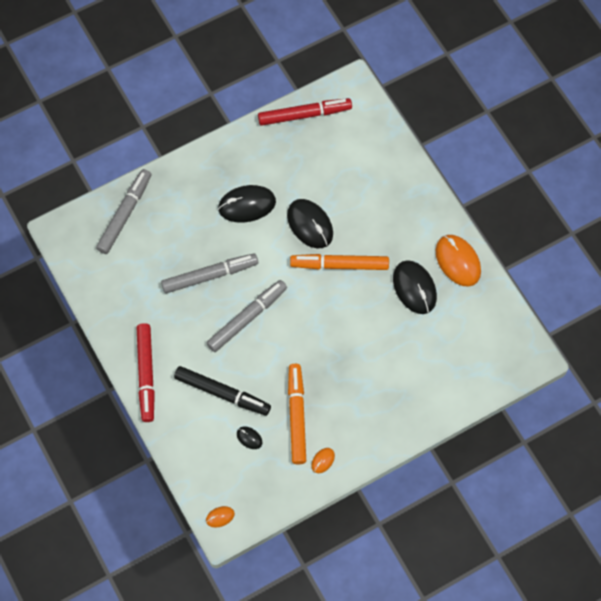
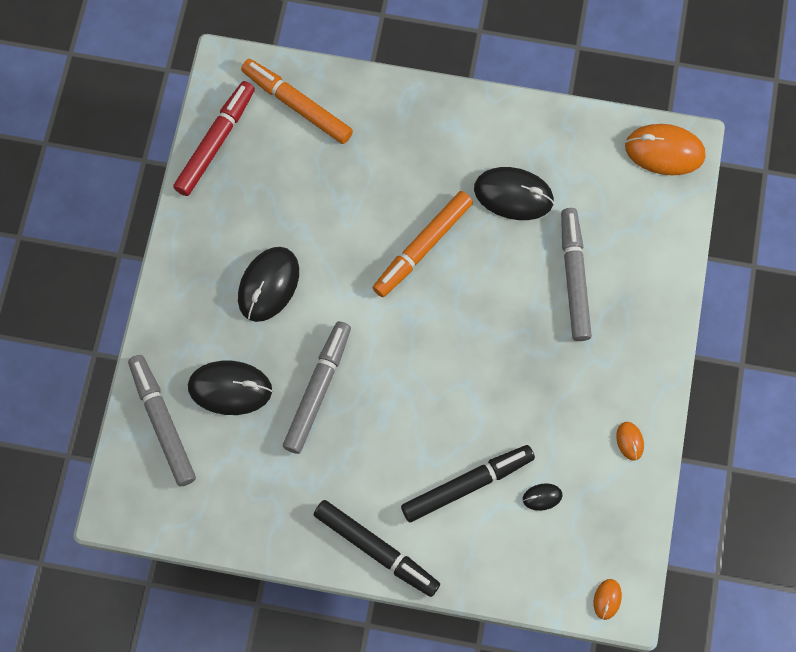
camera: 50 degrees left, 5 degrees up
red marker [137,323,155,422] -> black marker [314,500,440,597]
grey marker [207,280,287,352] -> grey marker moved to [561,208,592,341]
black mouse [287,199,333,248] -> black mouse moved to [188,361,272,415]
orange marker [288,364,306,464] -> orange marker moved to [241,59,353,144]
orange mouse [436,235,481,287] -> orange mouse moved to [625,124,705,175]

